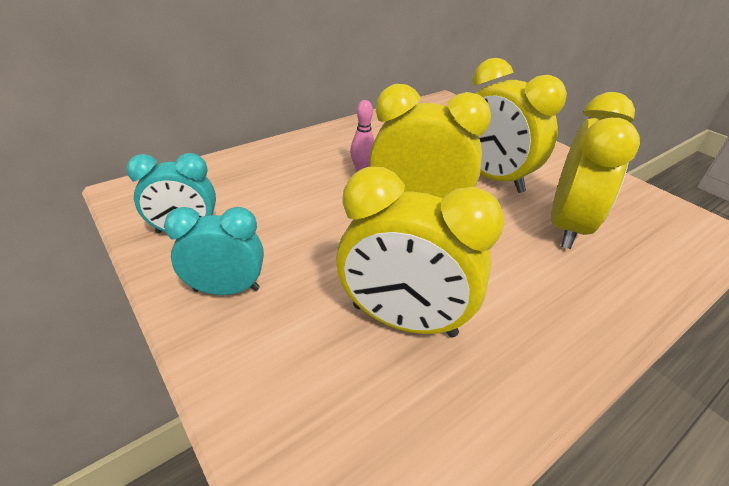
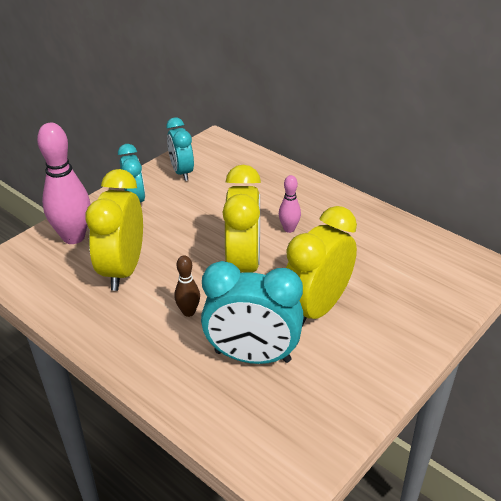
camera: 80 degrees right, 0 degrees up
yellow clock [551,92,640,249] -> turquoise clock [201,261,304,364]
none -> pink bowling pin [37,123,91,244]
none -> brown bowling pin [174,255,200,317]

